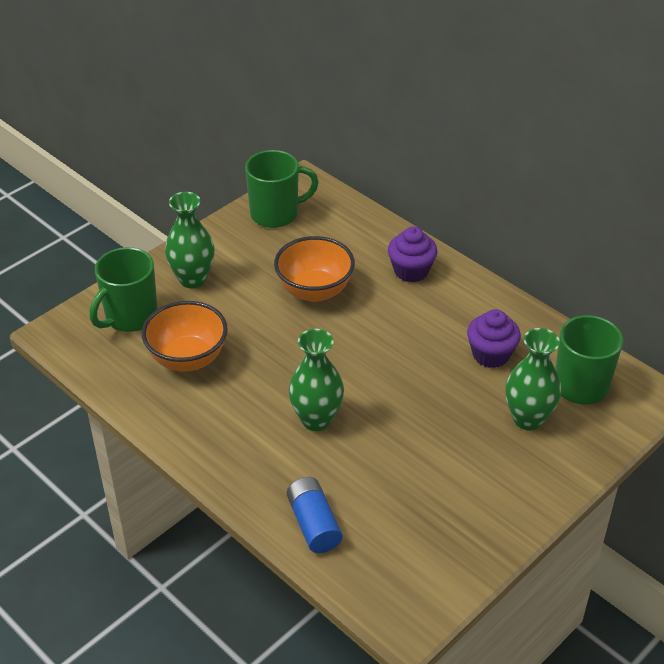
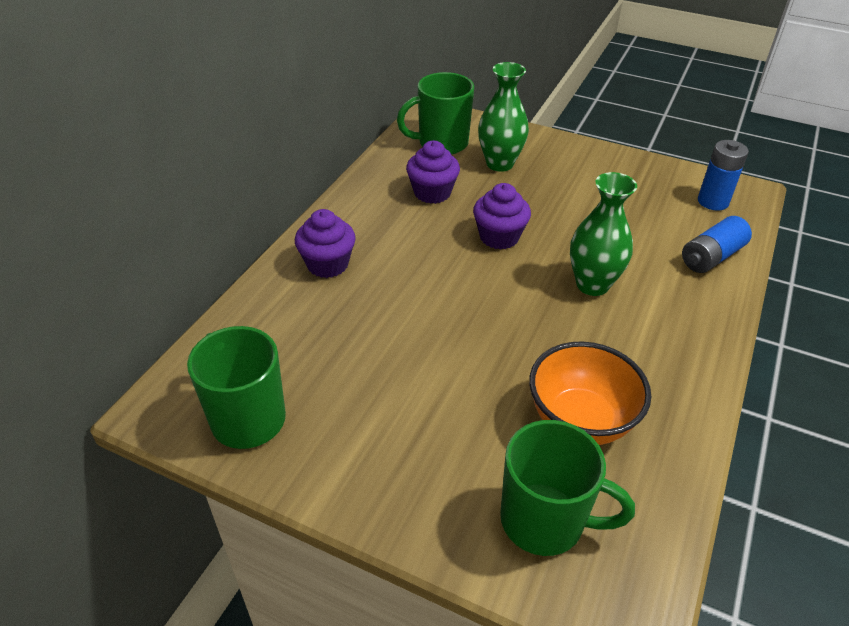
camera: 110 degrees left, 0 degrees up
green vase [165,192,214,288] -> none
orange bowl [274,236,355,302] -> none
none -> purple cupcake [473,183,531,250]
none -> blue battery [698,140,749,211]

